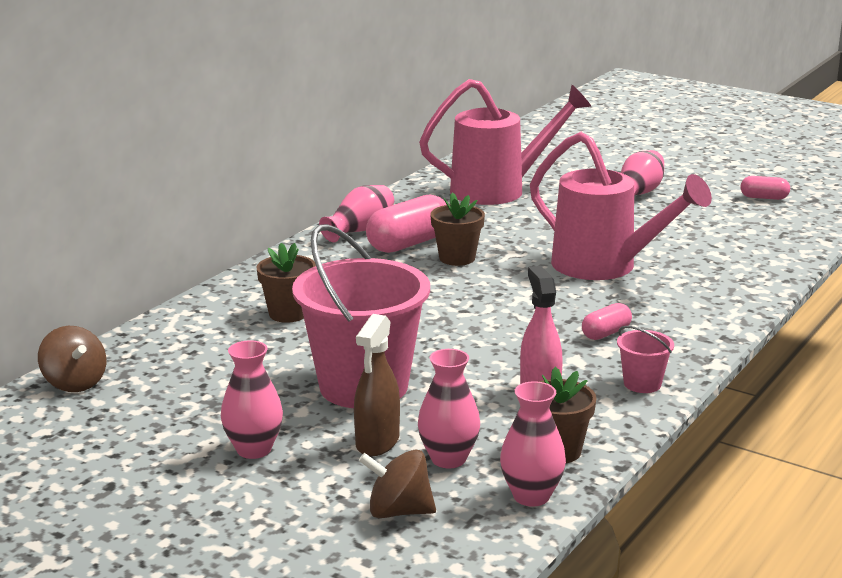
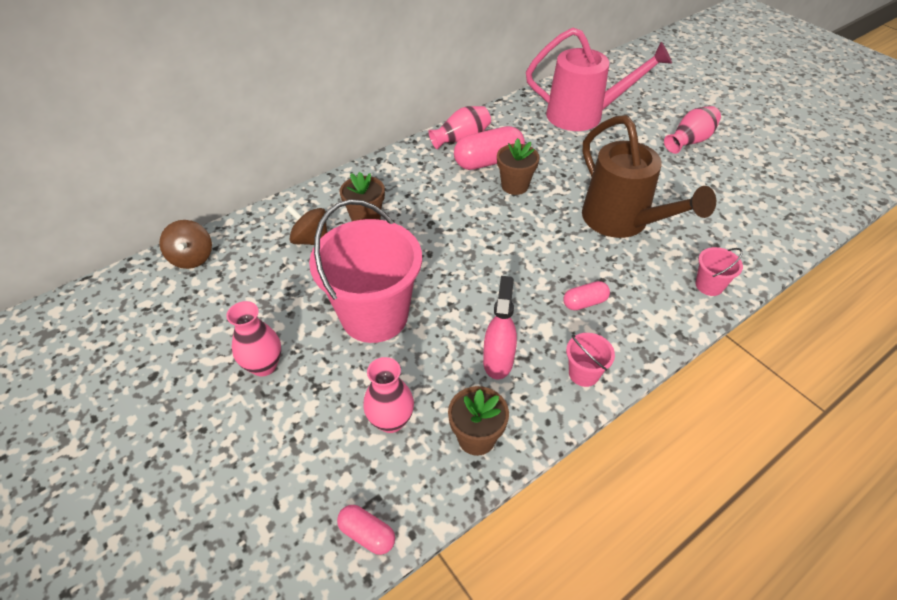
camera: 20 degrees right, 25 degrees up
brown spray bottle [354,314,400,456] -> none
brown spinning top [359,449,436,518] -> brown spinning top moved to [286,205,327,245]
pink vase [500,381,566,507] -> none
pink watering can [530,132,712,280] -> brown watering can [582,115,716,238]
pink capsule [740,176,790,200] -> pink capsule moved to [337,505,395,555]
none -> pink bucket [695,247,743,296]

